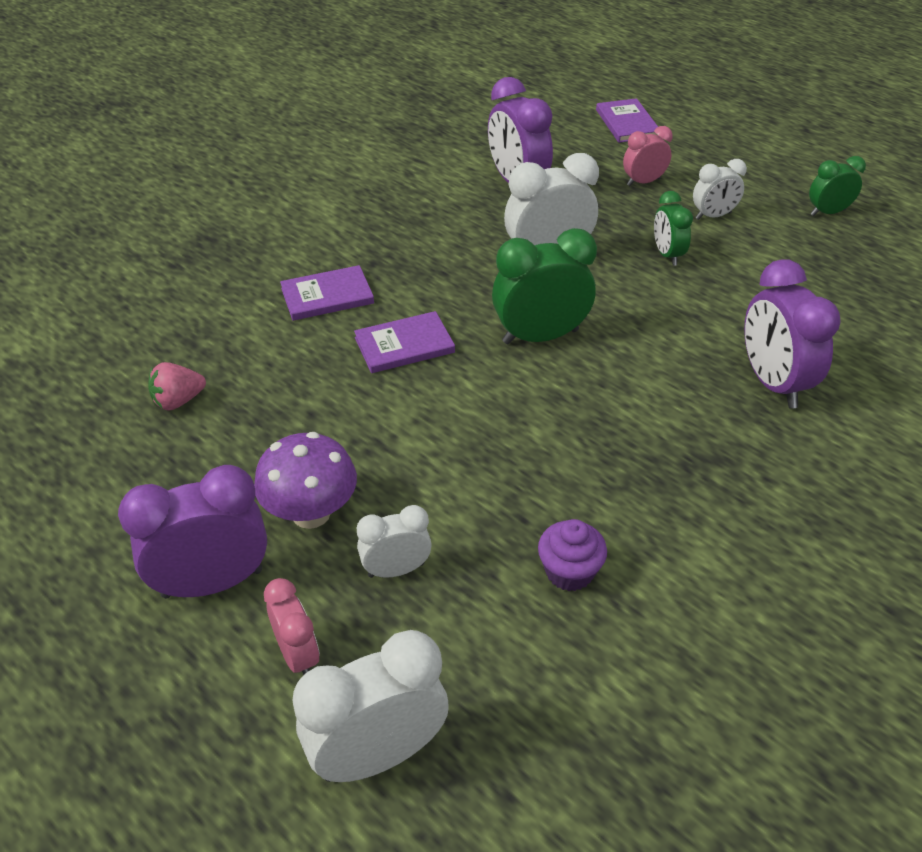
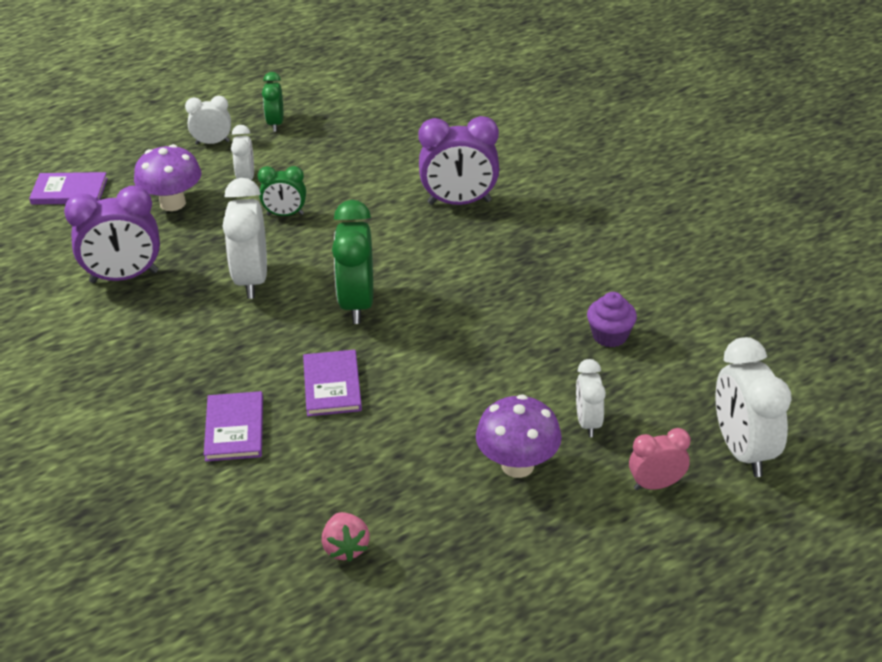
camera: 75 degrees left, 5 degrees down
purple clock [118,465,267,599] -> none
pink clock [623,126,673,186] -> purple mushroom [134,144,201,211]
none -> white clock [185,96,231,145]

